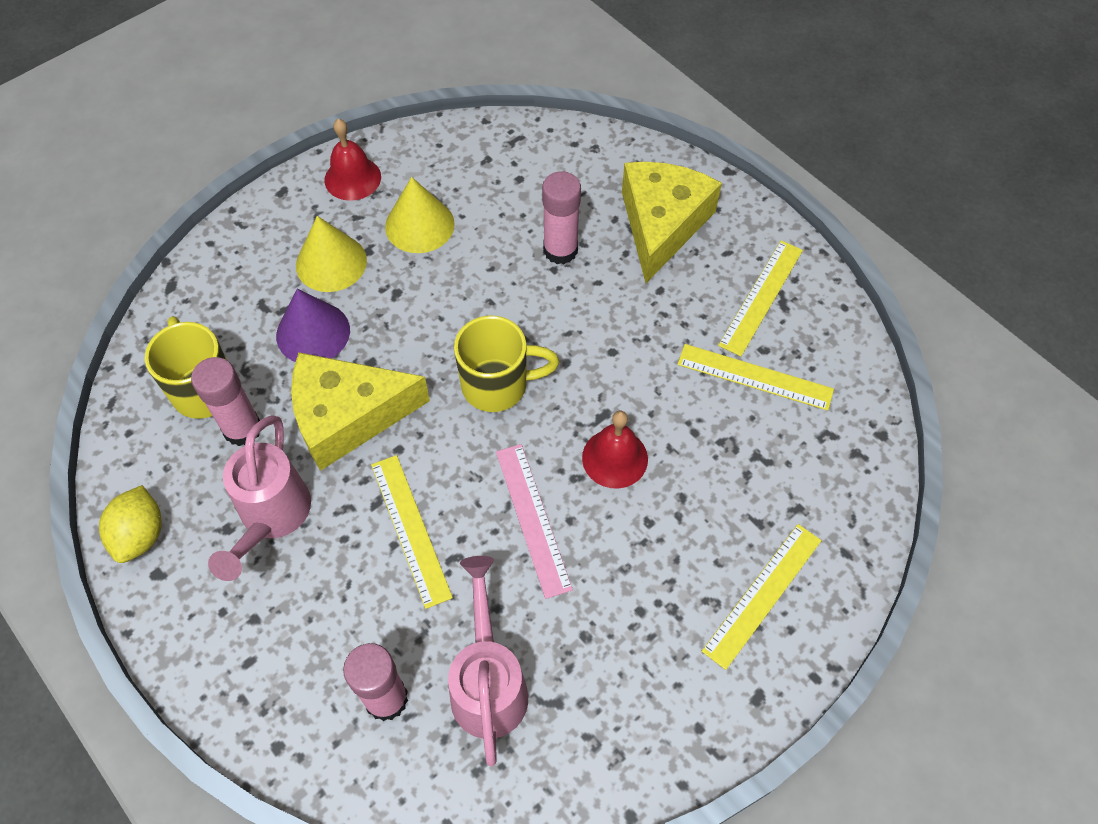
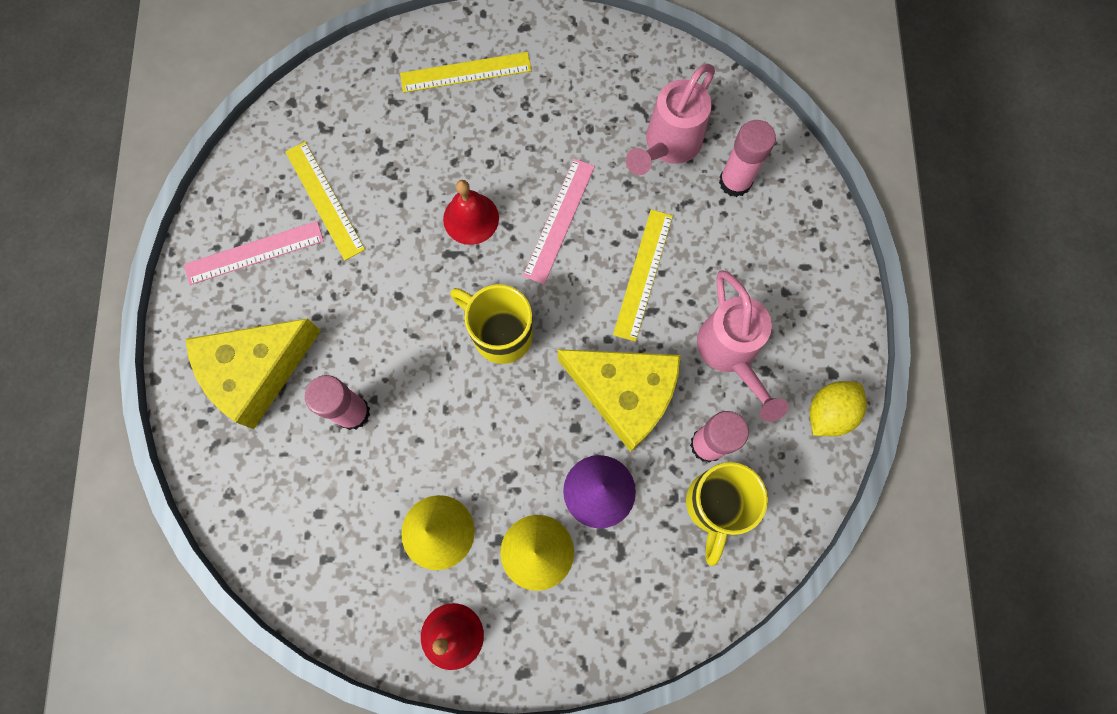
camera: 140 degrees left, 15 degrees up
pink watering can [208,415,311,581] -> pink watering can turned 120 degrees clockwise [697,270,788,422]
yellow ruler [718,240,803,356] -> pink ruler [184,221,324,285]

